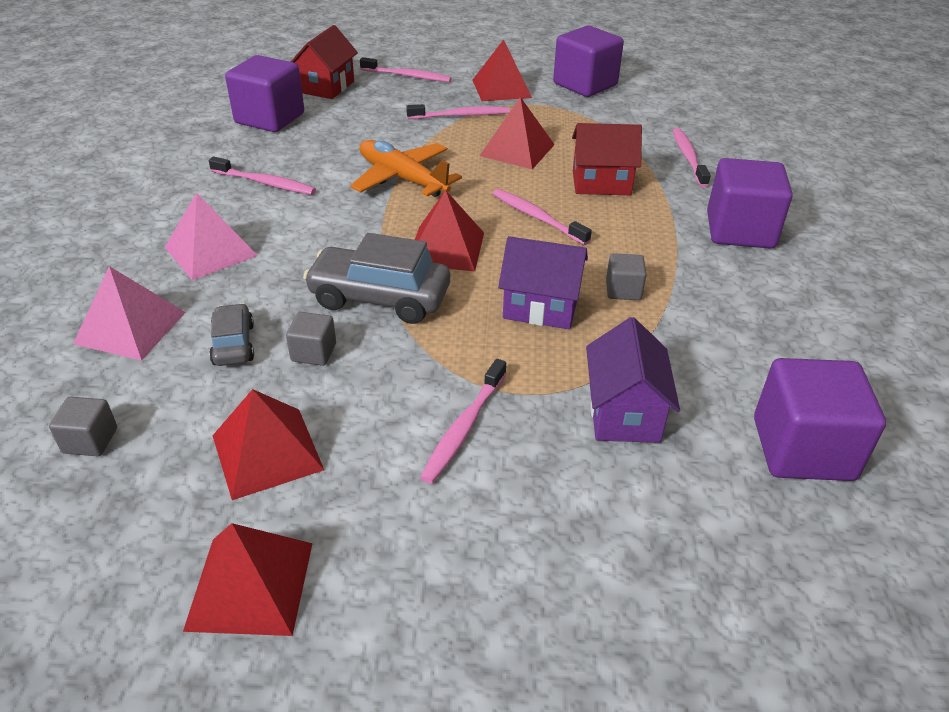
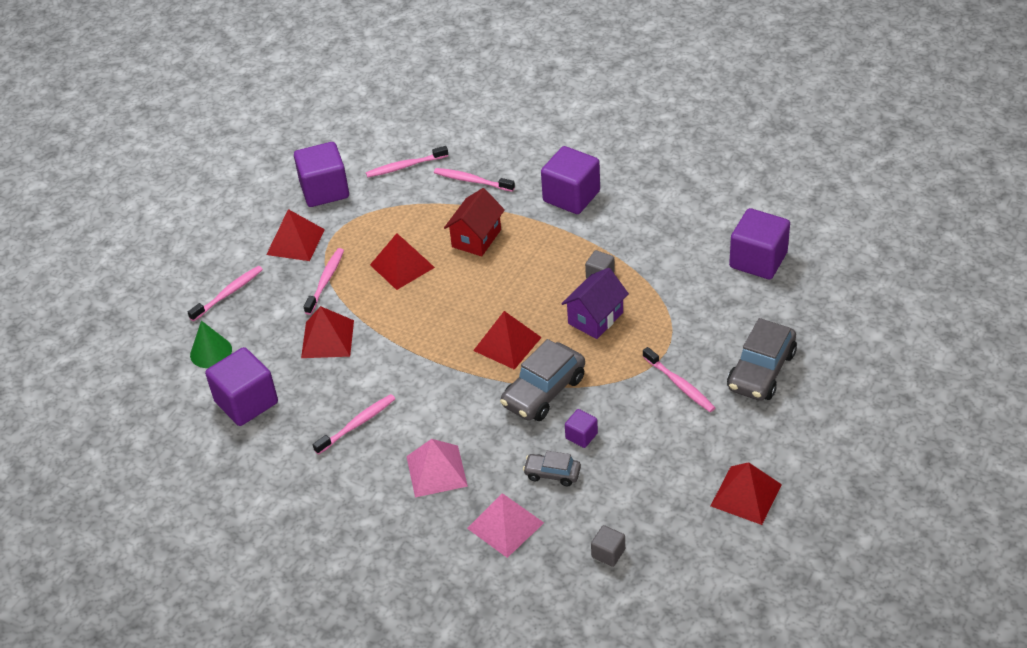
camera: 60 degrees left, 5 degrees up
red pyramid [213,389,324,500] -> red pyramid moved to [301,306,354,358]
grey cube [286,312,336,366] -> purple cube [565,409,598,448]
red house [291,25,358,99] -> green cone [190,321,232,368]
orange plane [350,140,462,197] -> none
pink toothbrush [493,189,592,245] -> pink toothbrush moved to [366,146,448,178]
purple house [586,317,680,443] -> none
none -> grey car [727,318,797,401]

